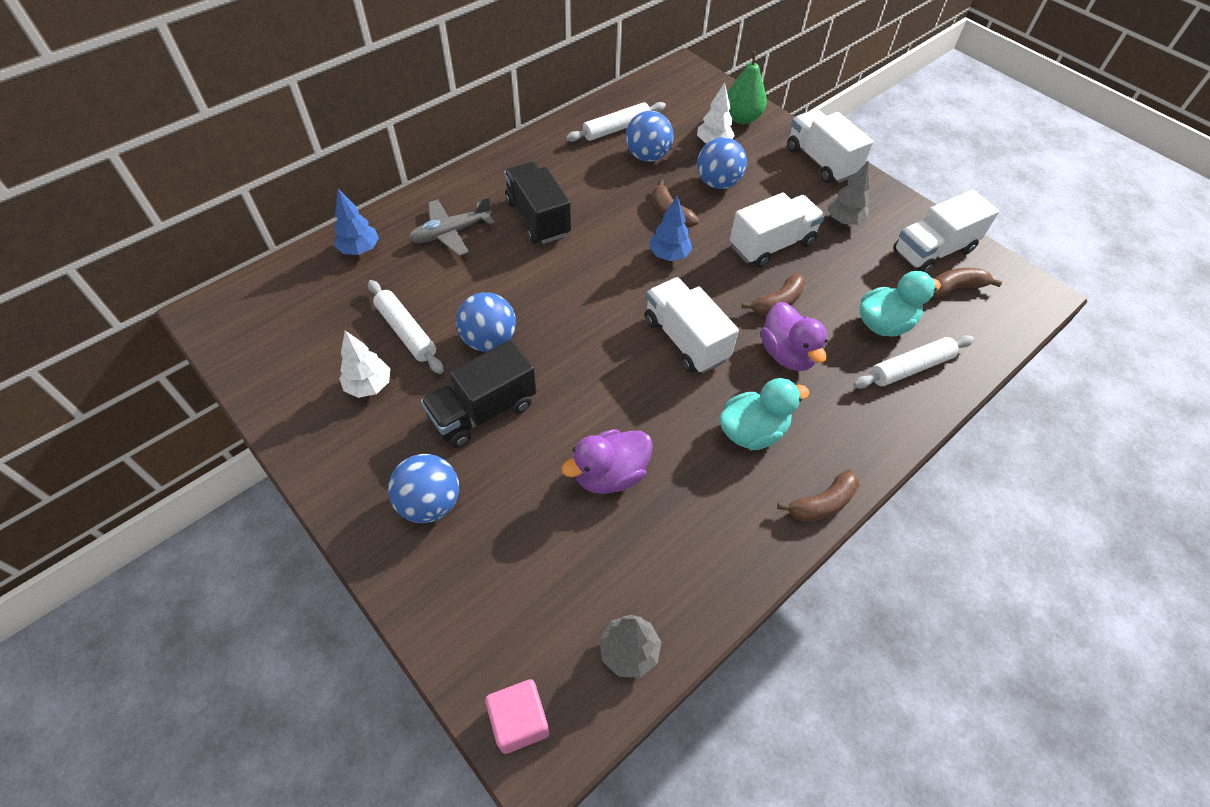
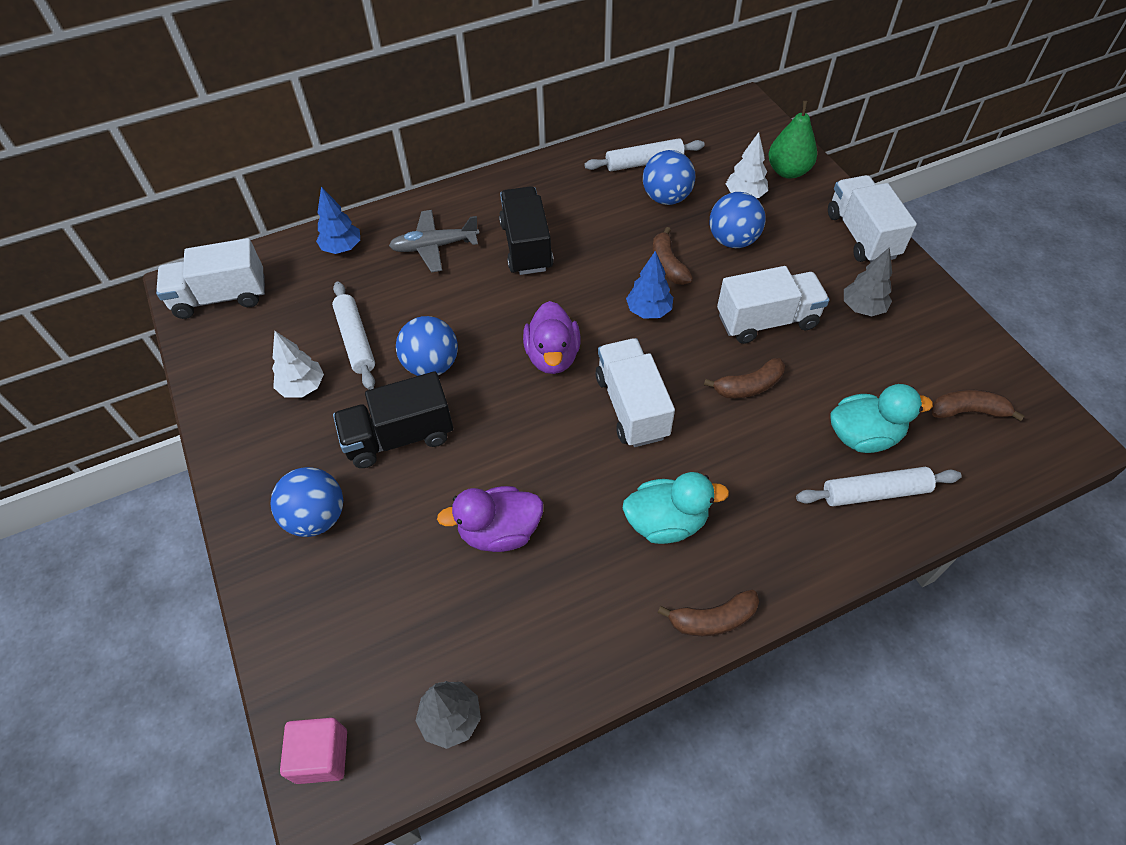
camera: 20 degrees right, 0 degrees up
purple duck [761,302,828,371] -> purple duck moved to [523,301,580,374]
white truck [893,190,999,273] -> white truck moved to [156,238,265,319]

